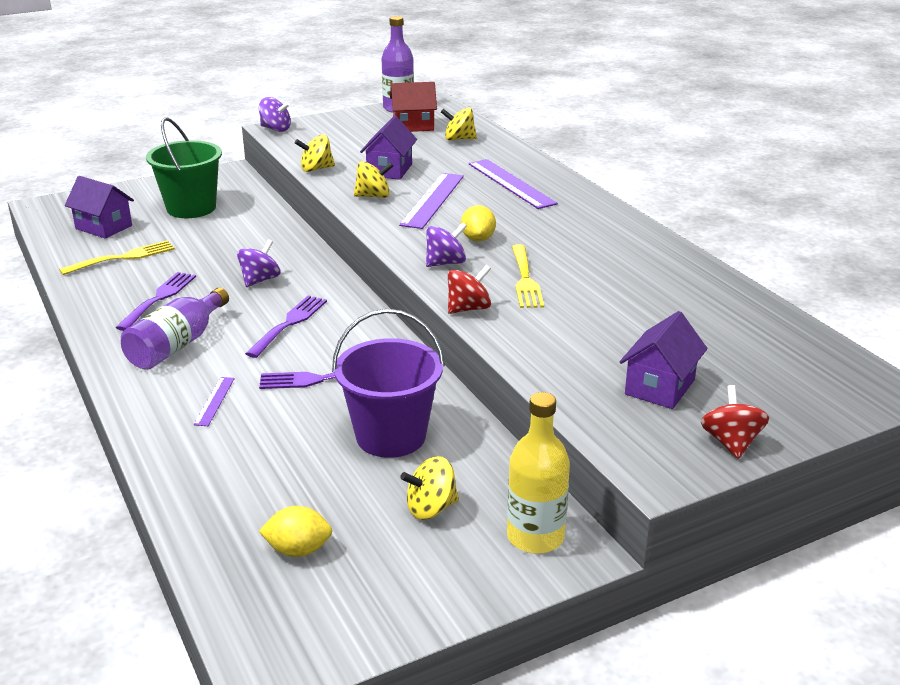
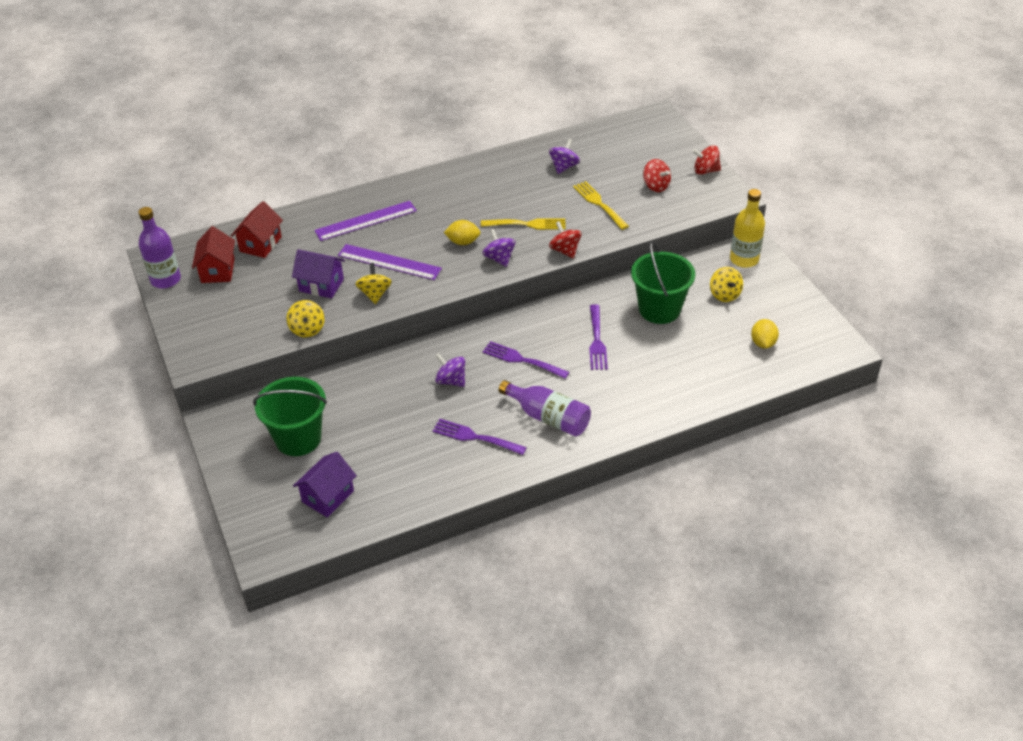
camera: 85 degrees left, 15 degrees up
yellow fork [59,240,175,275] -> yellow fork moved to [573,181,629,230]
purple ruler [194,377,235,426] -> none
purple spinning top [259,97,291,132] -> purple spinning top moved to [549,139,580,174]
purple bucket [332,309,445,458] -> green bucket [631,241,695,324]
yellow spinning top [441,108,477,141] -> red house [231,201,283,258]
purple house [620,311,707,409] -> red spinning top [643,159,671,192]

